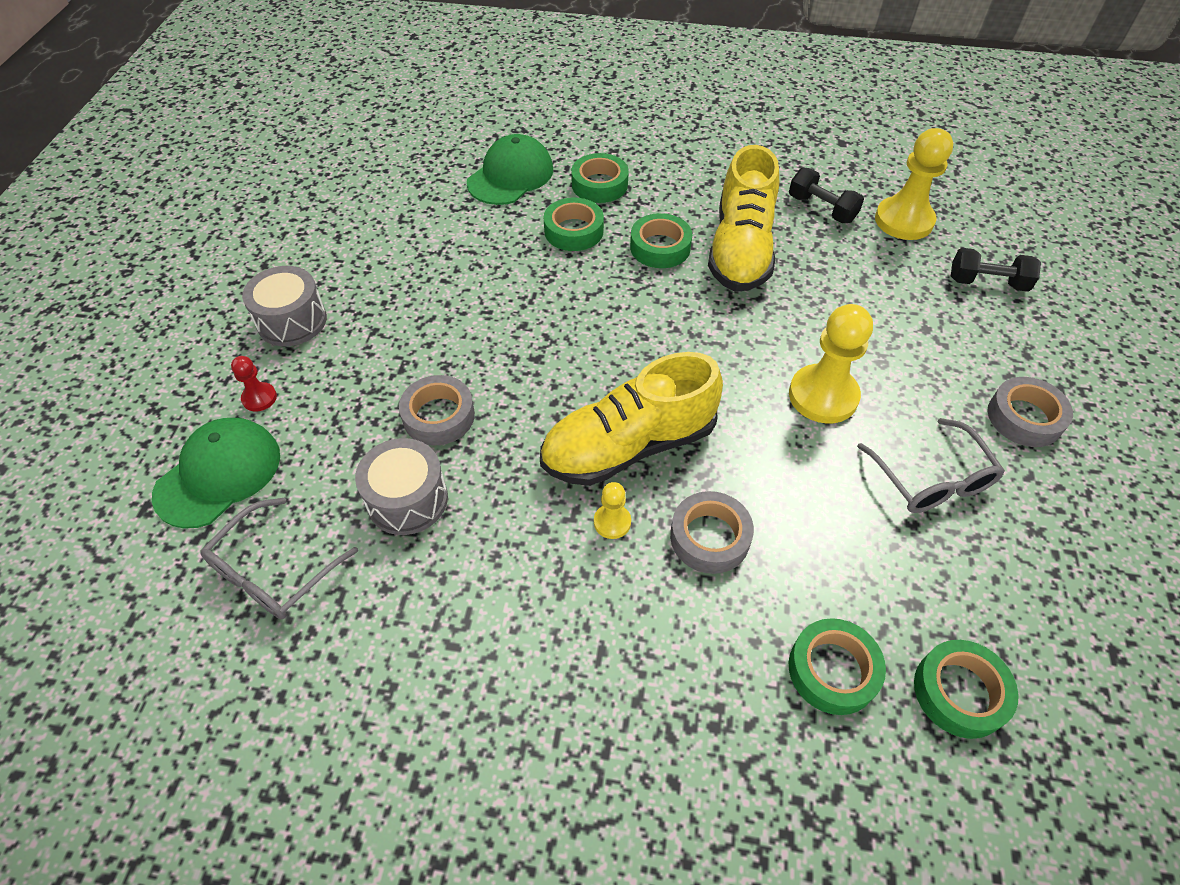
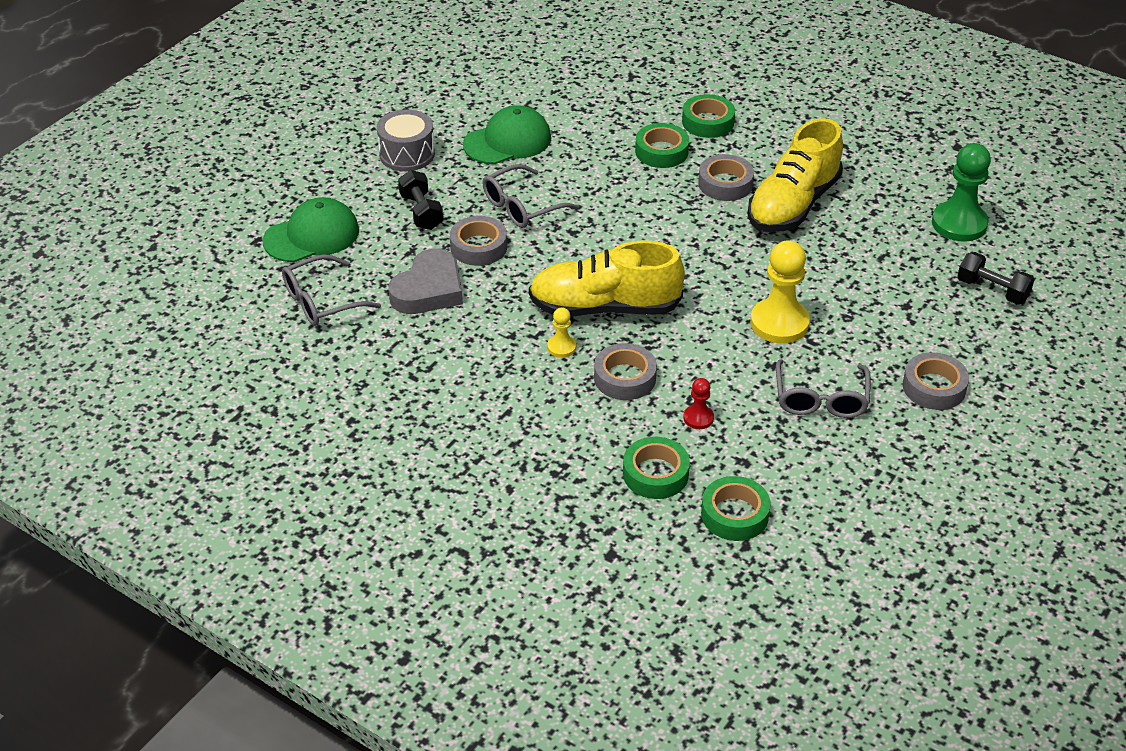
camera: 25 degrees right, 10 degrees down
red pawn [231,356,277,412] -> red pawn moved to [683,378,714,429]
grey drum [355,438,448,535] -> grey heart [388,248,463,314]
green cap [467,134,553,205] -> green cap moved to [463,105,551,164]
green tape [630,213,692,268] -> grey tape [698,154,754,201]
black dumbbell [789,167,864,223] -> black dumbbell moved to [398,170,443,230]
yellow pawn [875,128,953,240] -> green pawn [932,143,991,242]
none -> grey glasses [483,164,579,228]

